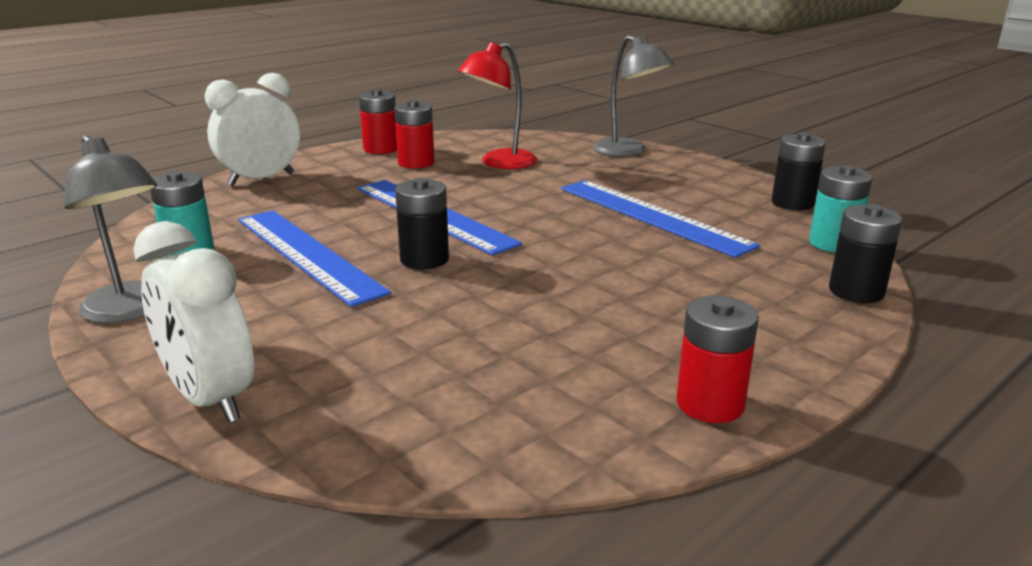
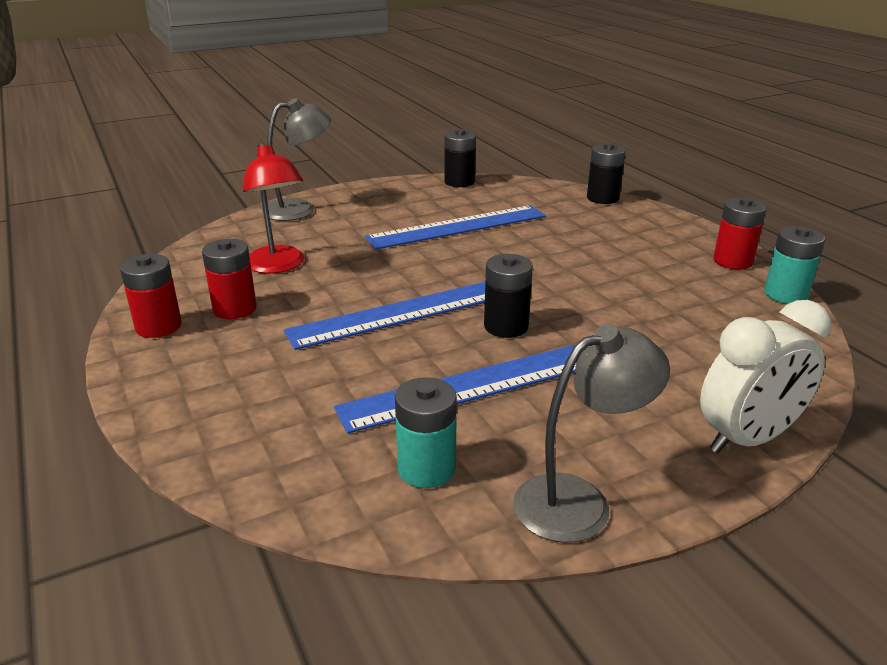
camera: 75 degrees left, 5 degrees up
white clock [205,73,300,186] -> none
turquoise battery [809,165,873,252] -> turquoise battery moved to [764,226,825,304]

